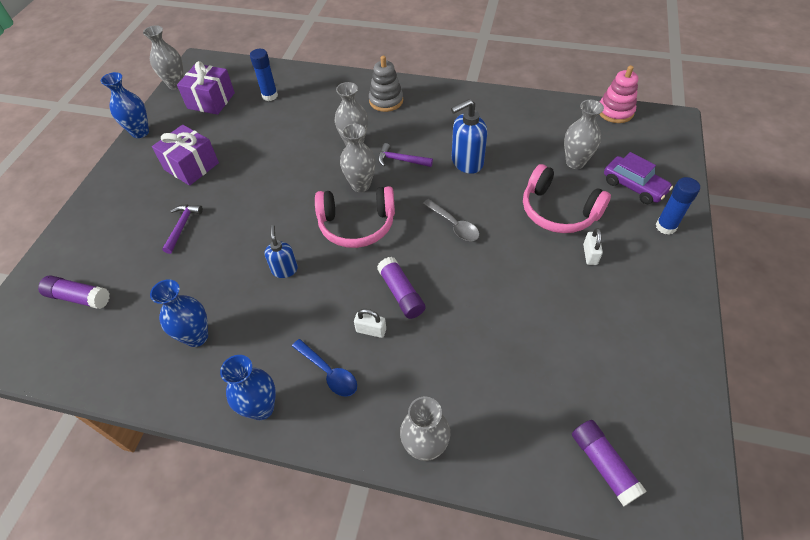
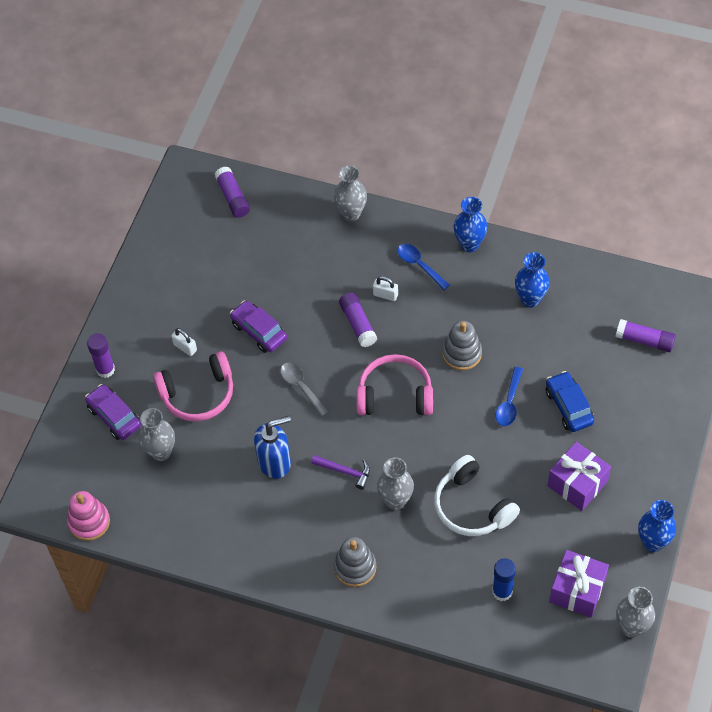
camera: 175 degrees left, 5 degrees up
purple hammer [162,204,203,254] -> blue car [546,371,594,432]
blue soap dispenser [265,225,298,278] -> grey stacking toy [442,321,482,370]
grey vase [340,124,376,192] -> none
pink headphones [523,164,611,233] -> pink headphones turned 120 degrees clockwise [153,351,233,421]
white padlock [583,228,603,265] -> white padlock turned 60 degrees counterclockwise [171,328,197,356]
blue glue stick [656,177,700,235] -> purple glue stick [87,333,115,378]
none -> purple car [230,300,287,353]
none -> white headphones [434,455,520,536]
none -> blue spoon [495,367,523,426]

